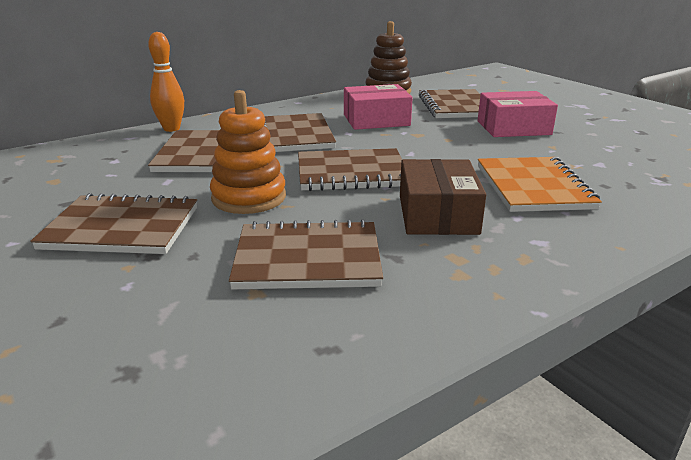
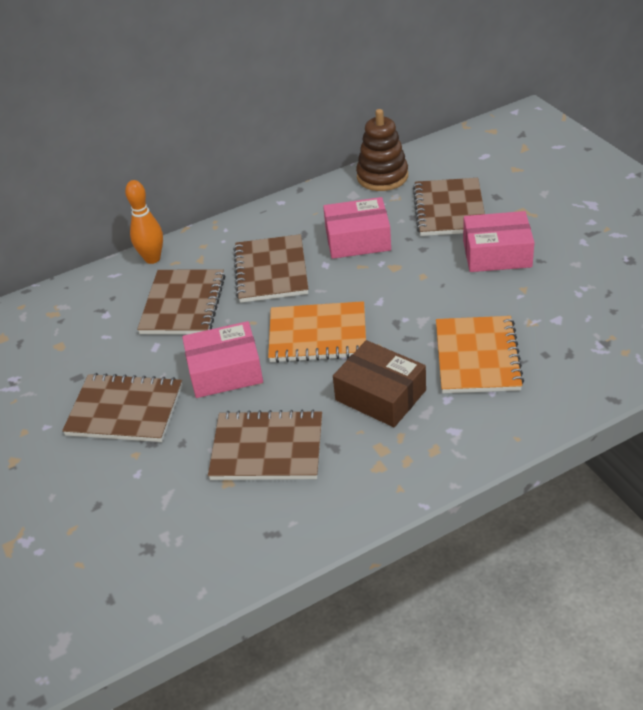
camera: 10 degrees right, 15 degrees up
orange stacking toy [210,90,286,214] -> pink box [182,321,263,398]
brown notebook [298,148,402,191] -> orange notebook [268,301,366,363]
brown box [400,159,486,235] -> brown box turned 60 degrees counterclockwise [333,340,426,427]

